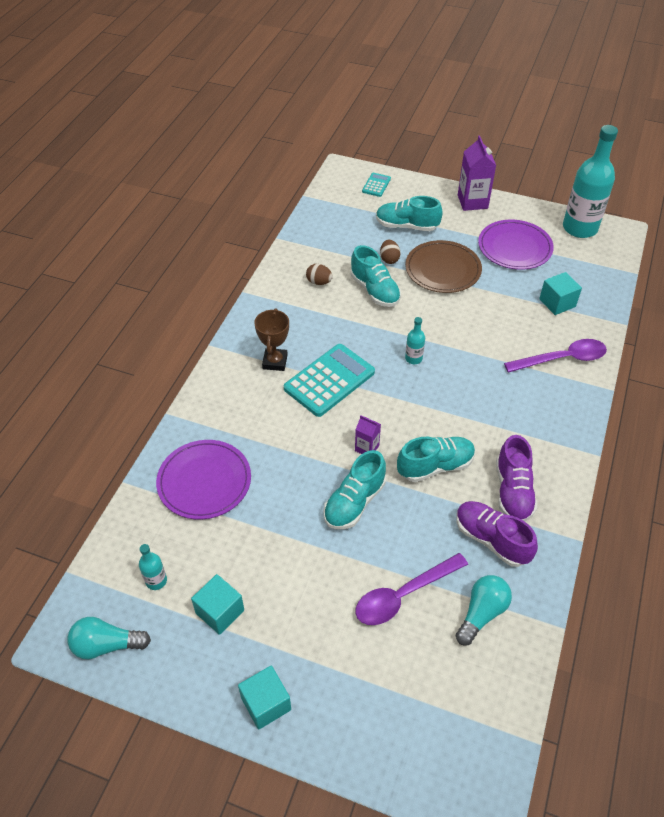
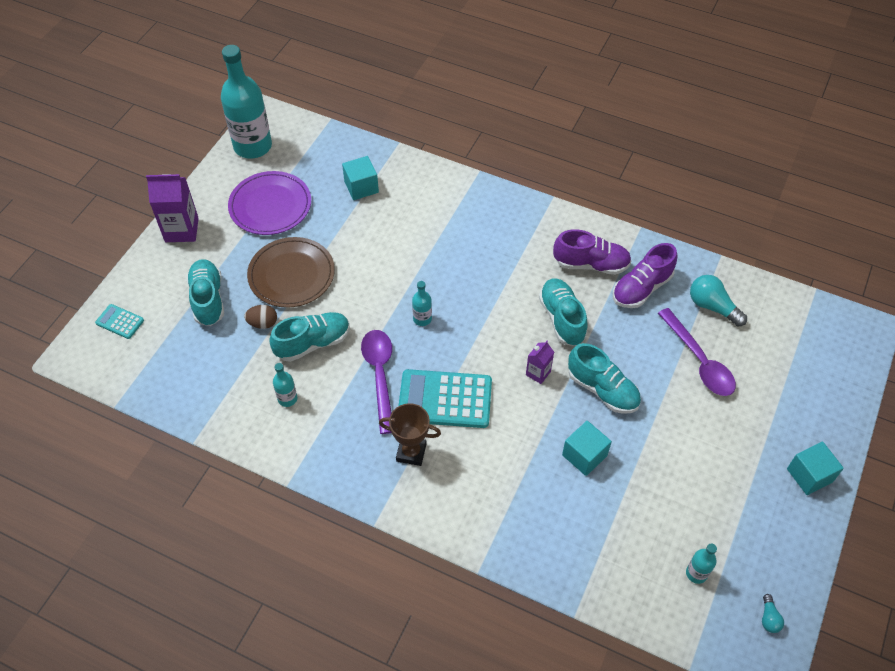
camera: 85 degrees left, 5 degrees up
turquoise light bulb [68,617,151,659] -> turquoise light bulb [762,594,784,633], size x0.52
purple plate [156,440,251,520] -> none
turquoise cube [191,574,244,635] -> turquoise cube moved to [562,421,612,476]
turquoise calculator [284,344,375,417] -> turquoise calculator turned 45 degrees counterclockwise [398,369,492,428]
brown egg [306,264,333,285] -> turquoise bottle [273,363,297,407]
turquoise shoe [376,196,443,231] -> turquoise shoe turned 150 degrees clockwise [186,259,224,326]
purple spoon [504,339,607,373] -> purple spoon moved to [361,330,392,434]

